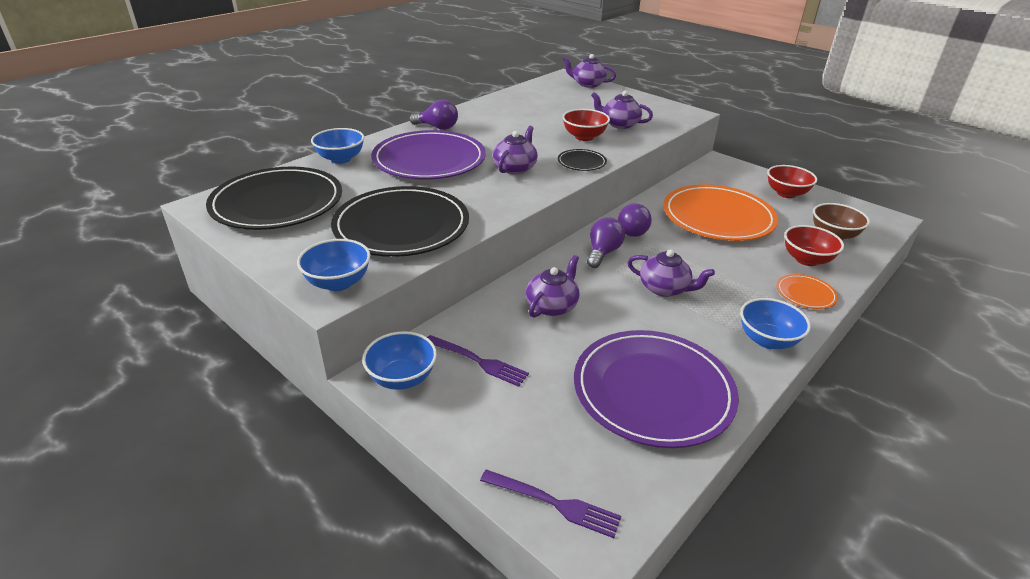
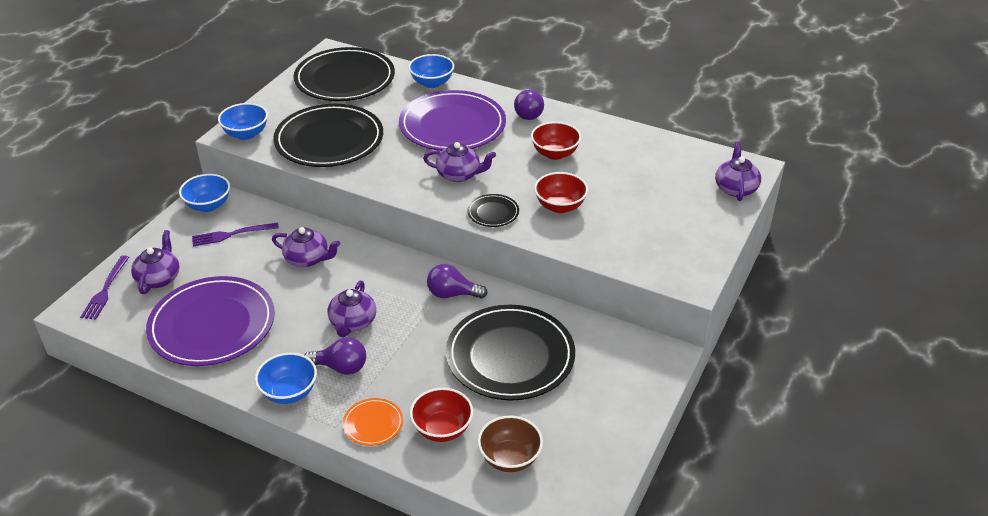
camera: 75 degrees right, 5 degrees up
purple fork [427,335,529,387] -> purple fork turned 60 degrees clockwise [192,223,279,246]
purple light bulb [587,217,625,268] -> purple light bulb moved to [305,337,366,375]
purple teapot [591,91,653,129] -> purple teapot moved to [131,230,180,294]
orange plate [663,184,778,241] -> black plate [446,305,575,401]
red bowl [767,165,817,198] -> red bowl moved to [531,122,581,160]

